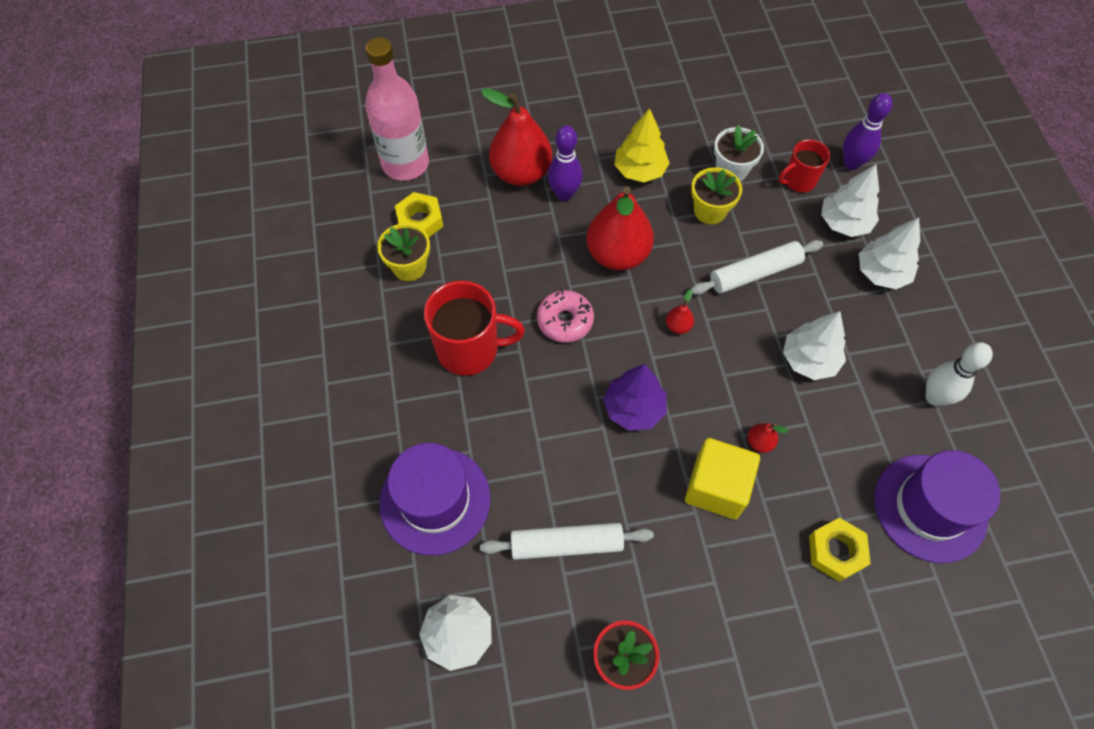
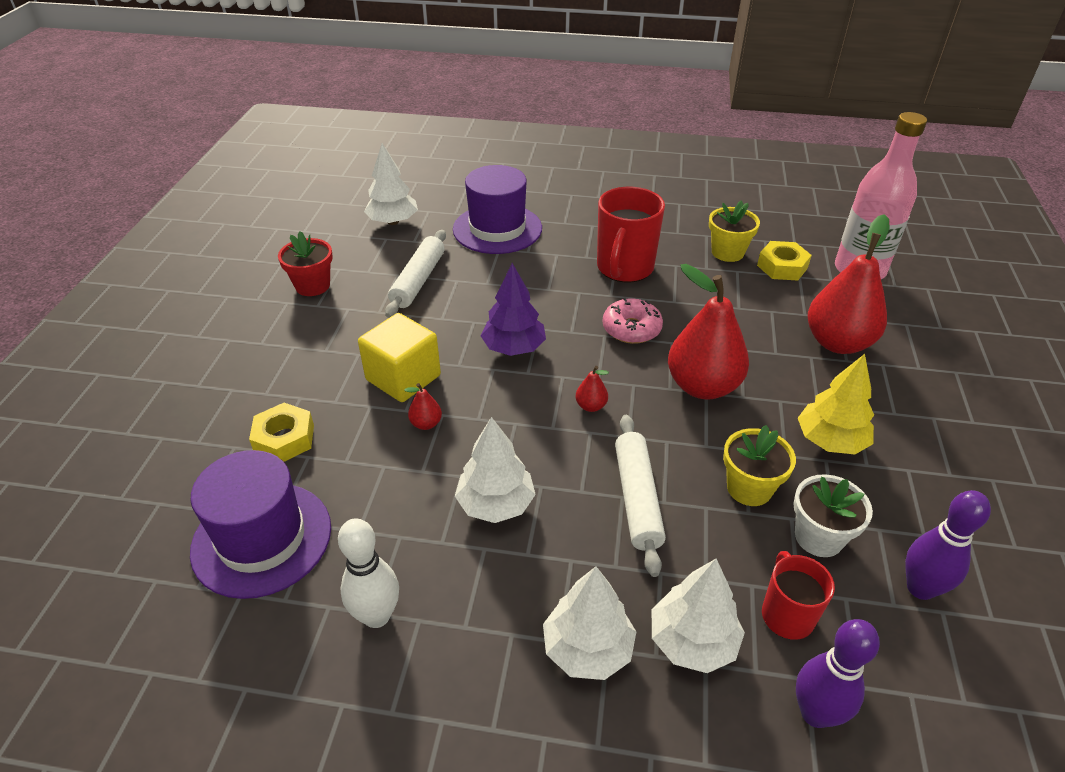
camera: 110 degrees right, 20 degrees down
purple bowling pin [548,126,583,201] -> purple bowling pin moved to [905,490,991,600]

